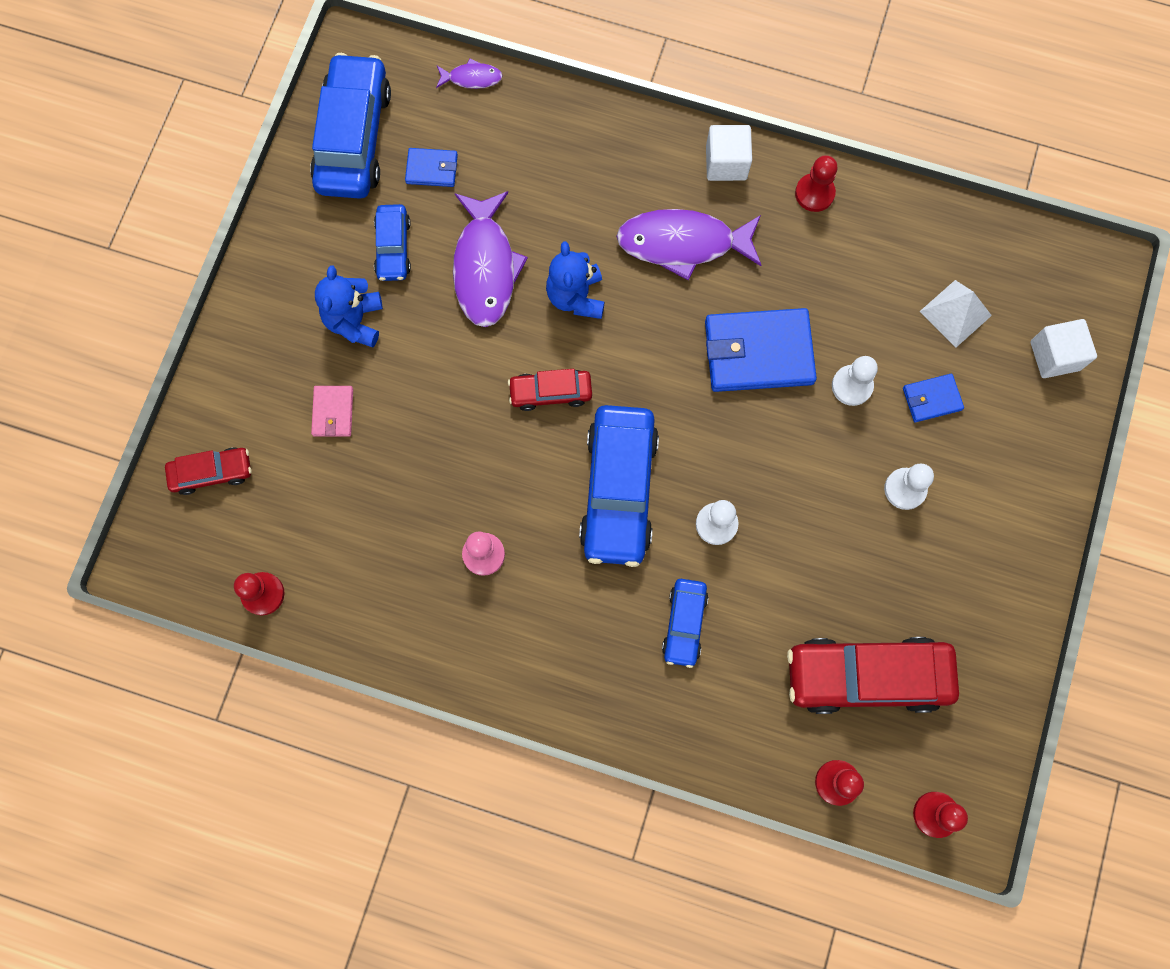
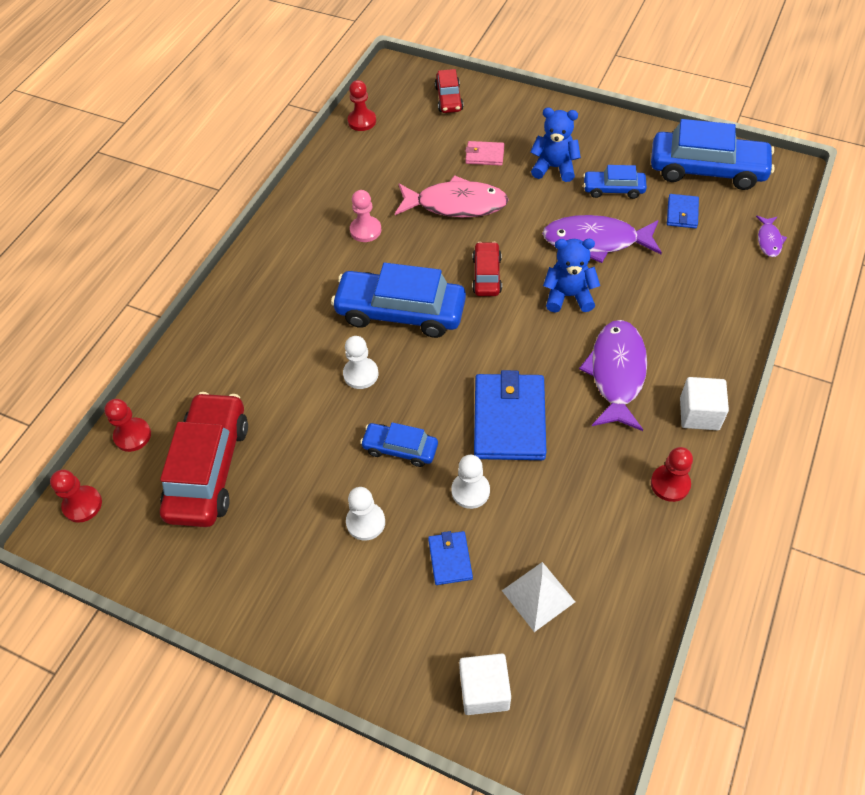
camera: 100 degrees right, 20 degrees down
blue car [662,579,708,668] -> blue car moved to [360,422,438,467]
none -> pink fish [395,175,509,217]

